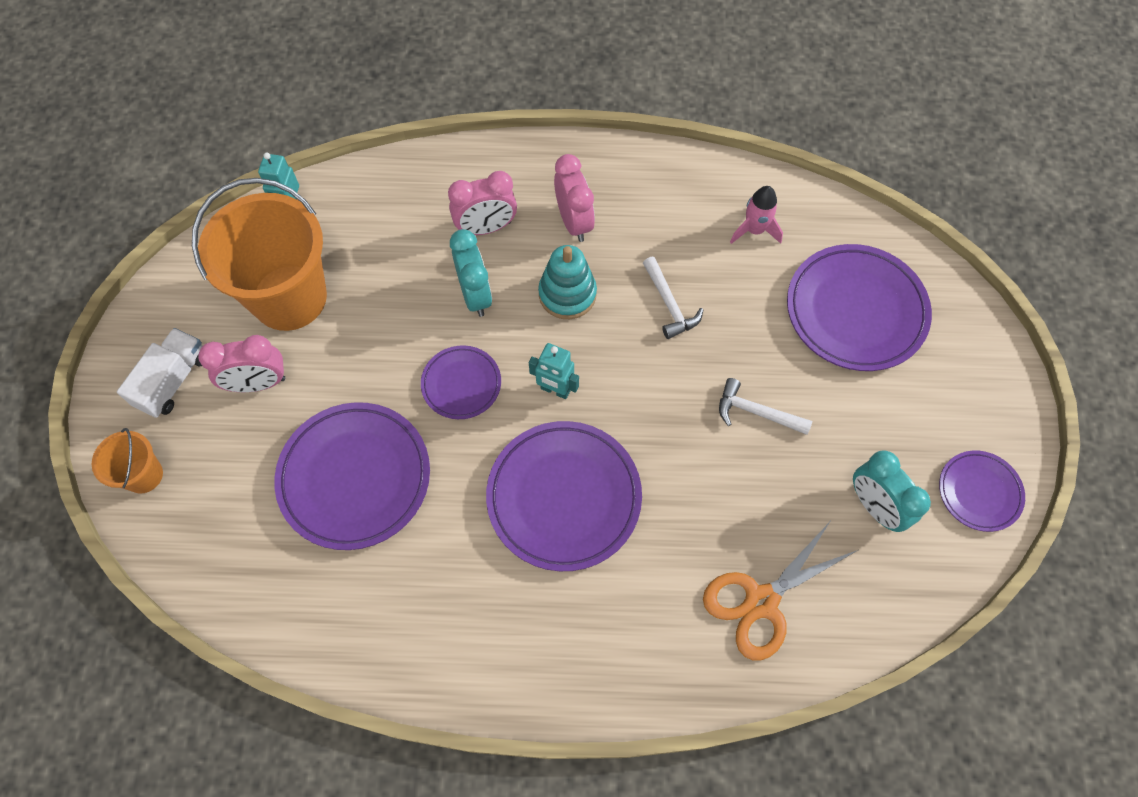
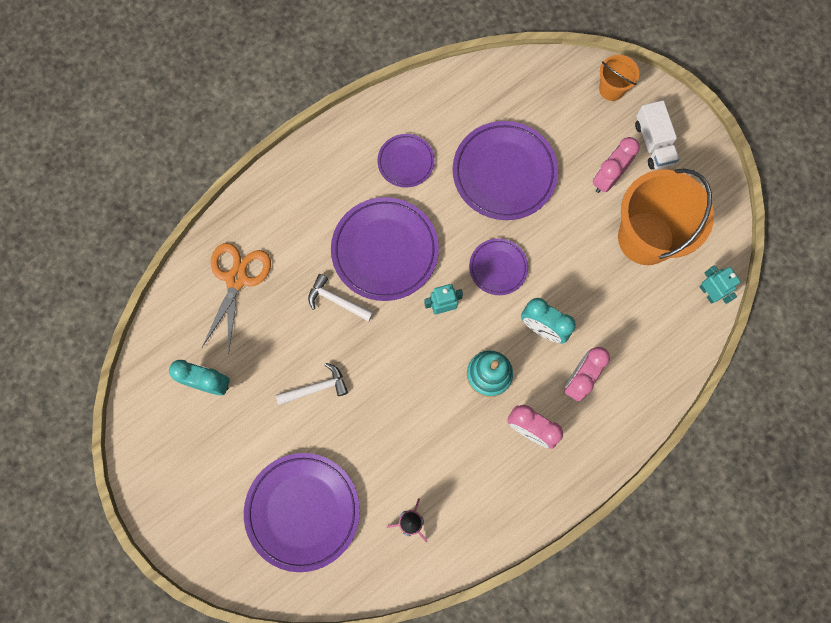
camera: 140 degrees right, 10 degrees up
white hammer [643,257,703,339] -> white hammer moved to [308,274,374,322]
purple plate [939,451,1025,532] -> purple plate moved to [377,134,435,188]

